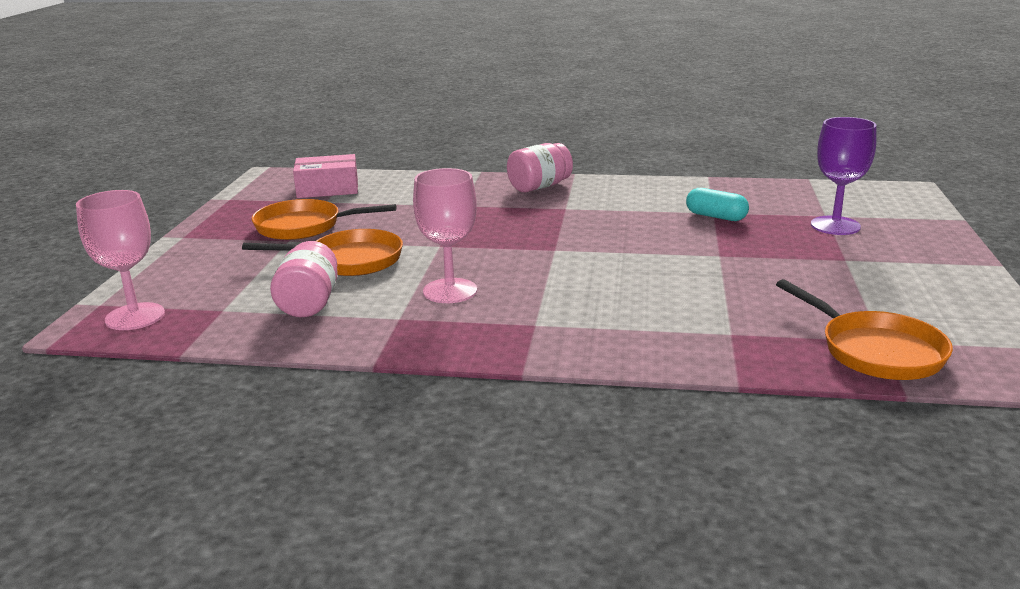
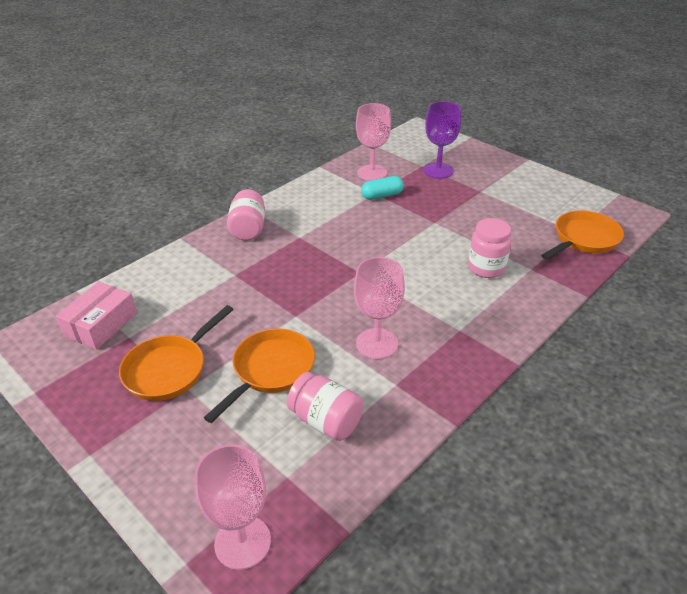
camera: 55 degrees left, 15 degrees up
orange pan [776,279,953,380] -> orange pan turned 45 degrees counterclockwise [541,210,624,260]
none -> pink goblet [356,103,391,181]
none -> pink jar [468,218,512,278]

